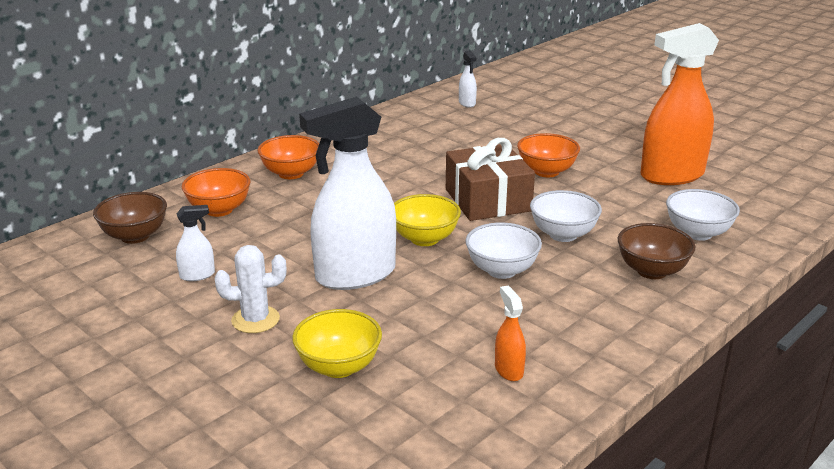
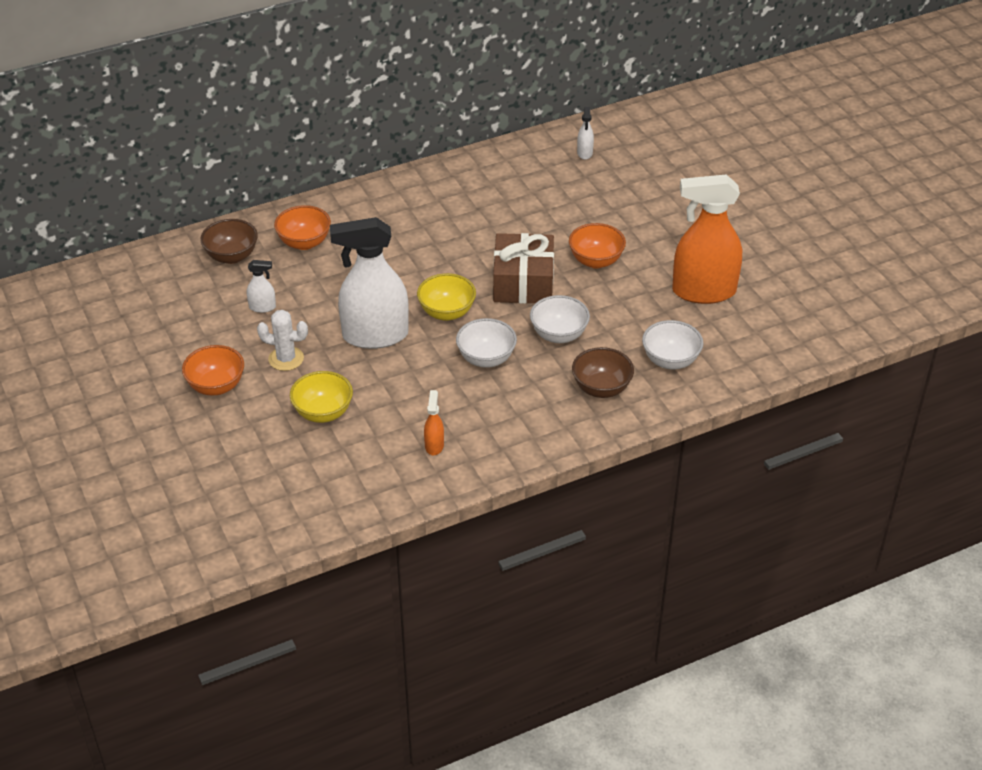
camera: 20 degrees right, 15 degrees up
orange bowl [257,135,319,179] -> orange bowl moved to [182,345,244,396]

